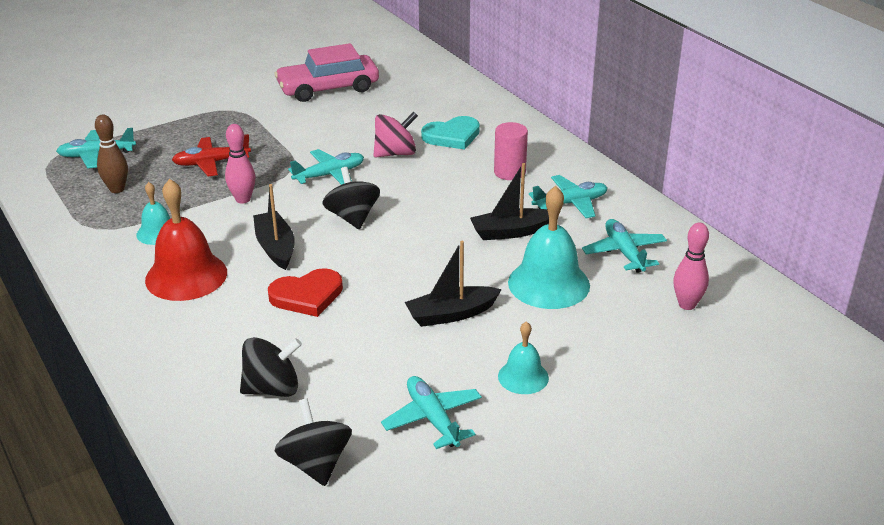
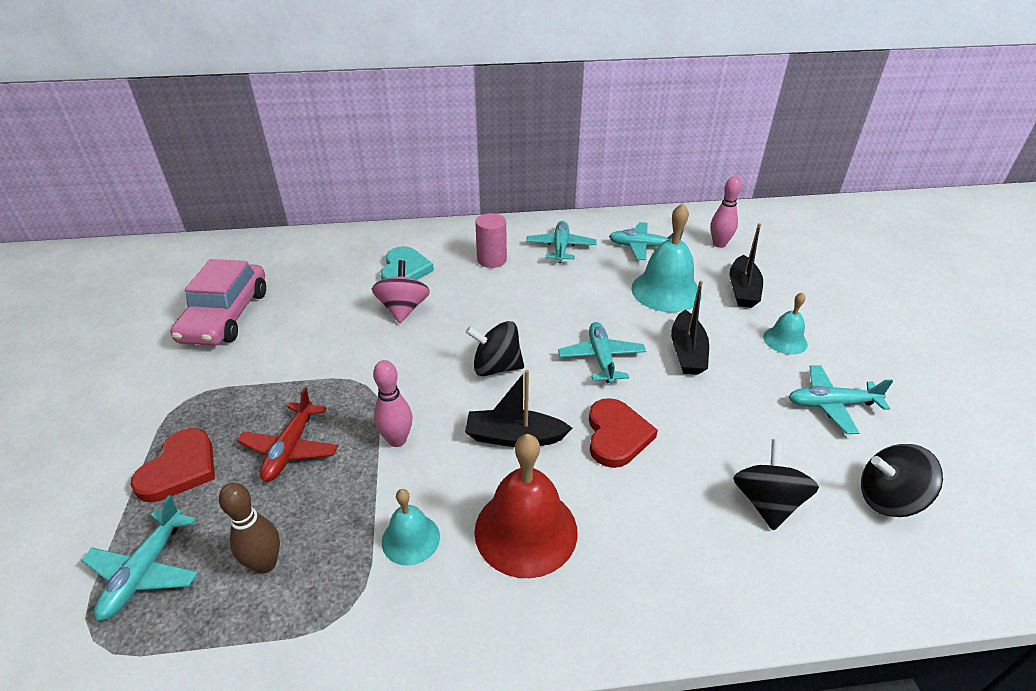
camera: 65 degrees left, 5 degrees up
turquoise plane [288,149,364,185] -> turquoise plane moved to [558,322,646,384]
black boat [470,163,549,240] -> black boat moved to [730,223,763,308]
none -> red heart [130,428,215,502]

